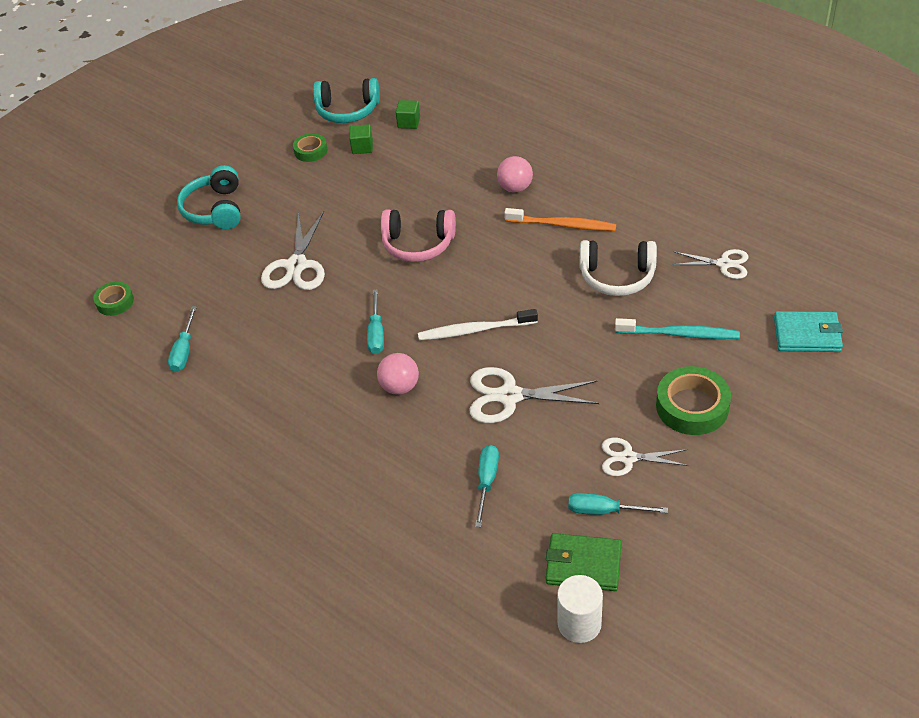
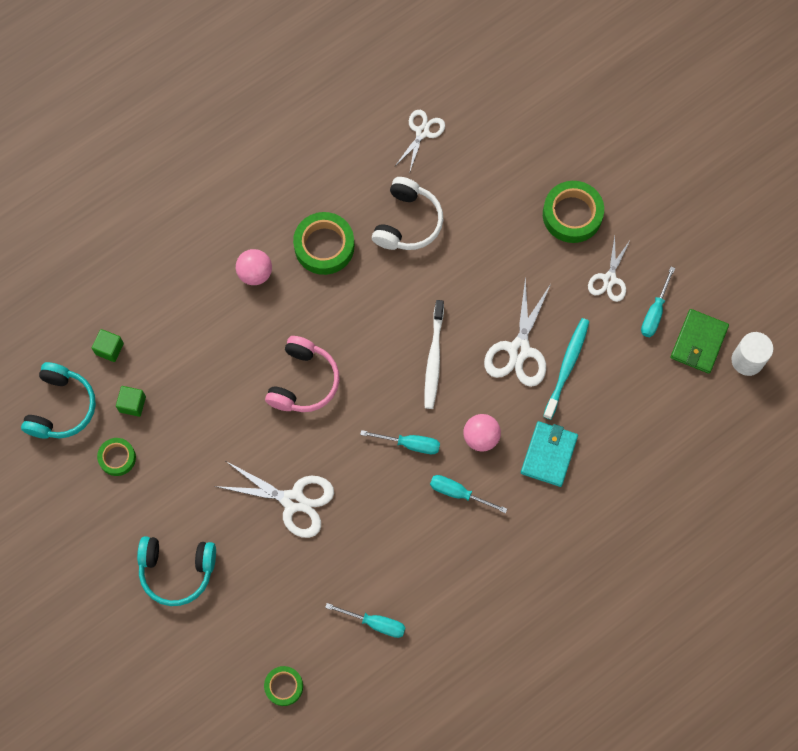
camera: 80 degrees left, 25 degrees up
turquoise screwdriver [475,445,499,527] -> turquoise screwdriver moved to [430,475,507,513]
orange toothbrush [504,208,616,231] -> green tape [293,212,354,275]
turquoise toothbrush [615,318,740,339] -> turquoise toothbrush moved to [543,318,589,420]
turquoise wallet [774,311,843,352] -> turquoise wallet moved to [521,421,578,487]

